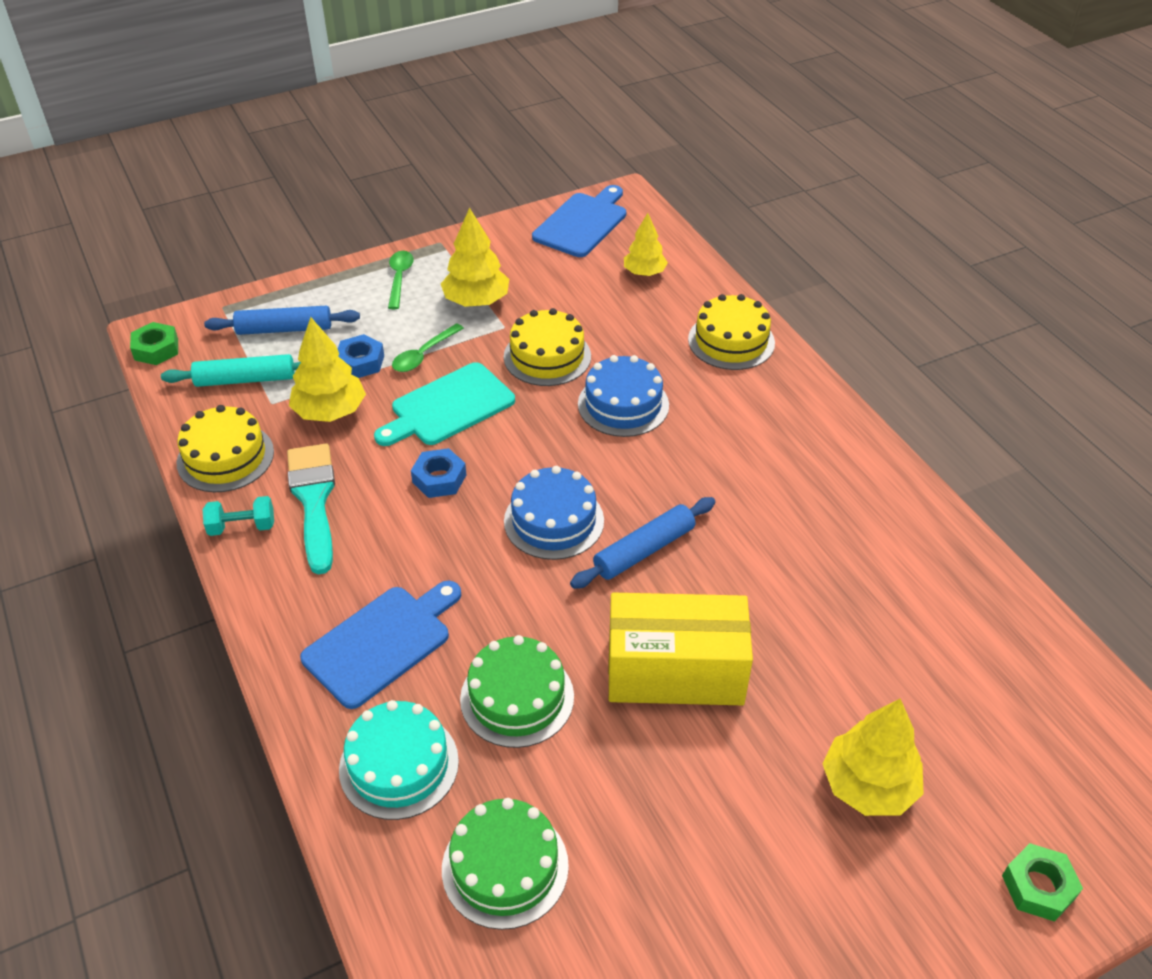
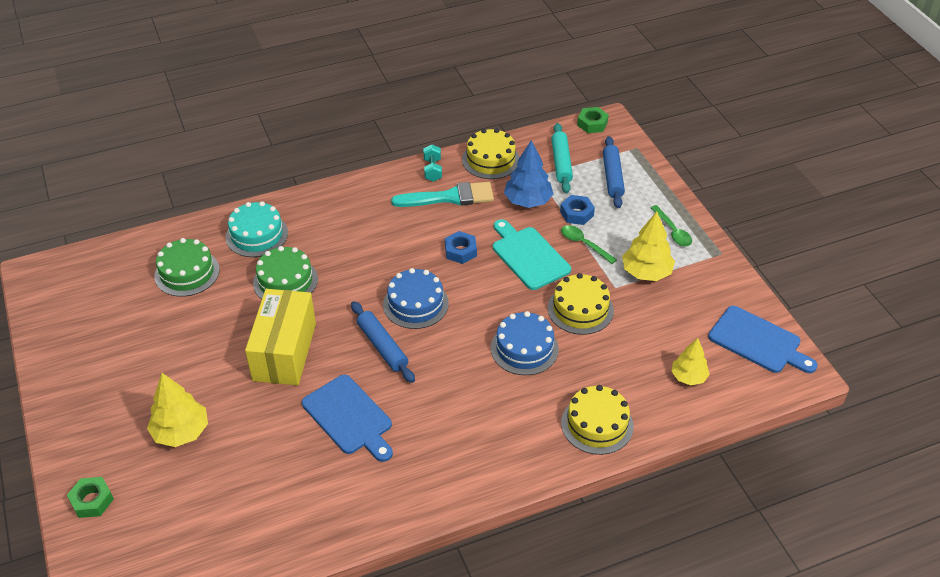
camera: 95 degrees right, 0 degrees up
yellow tree [289,317,366,422] -> blue tree [504,140,553,208]
blue cutting board [300,581,461,709] -> blue cutting board moved to [302,375,393,462]
green spoon [388,251,414,309] -> green spoon turned 60 degrees clockwise [651,205,692,246]

